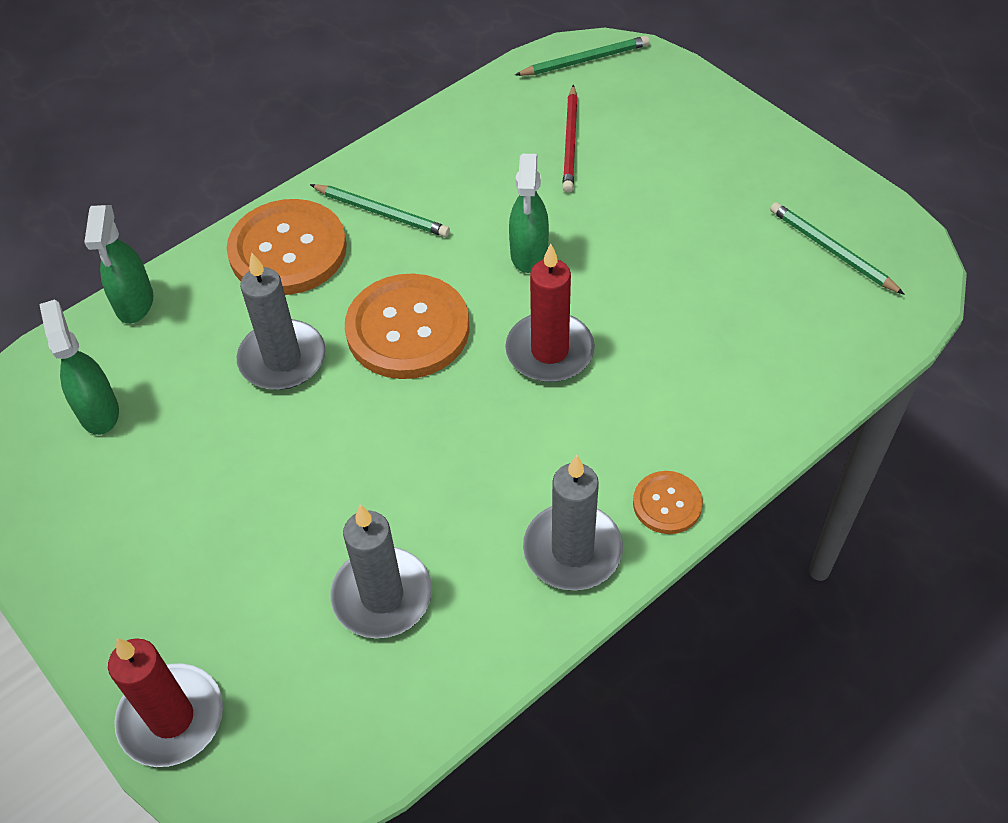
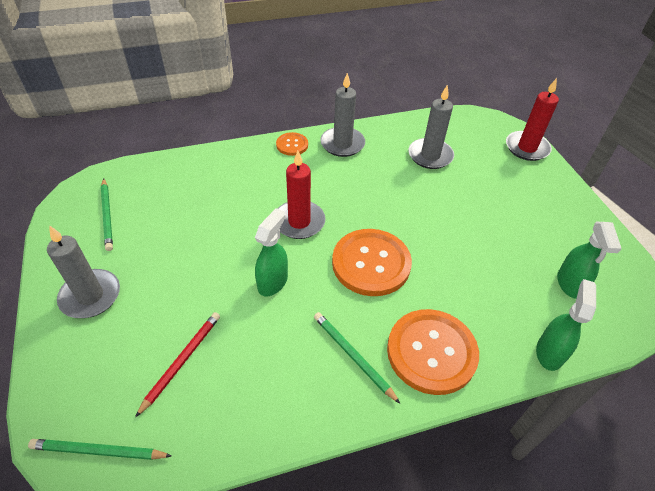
camera: 160 degrees left, 5 degrees down
grey candle [237,253,326,390] -> grey candle moved to [47,225,120,318]

